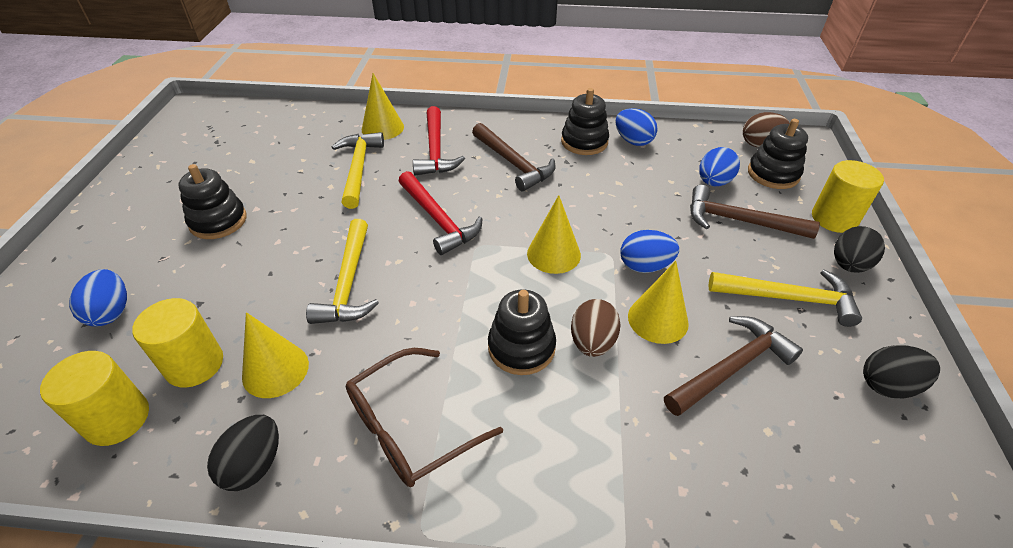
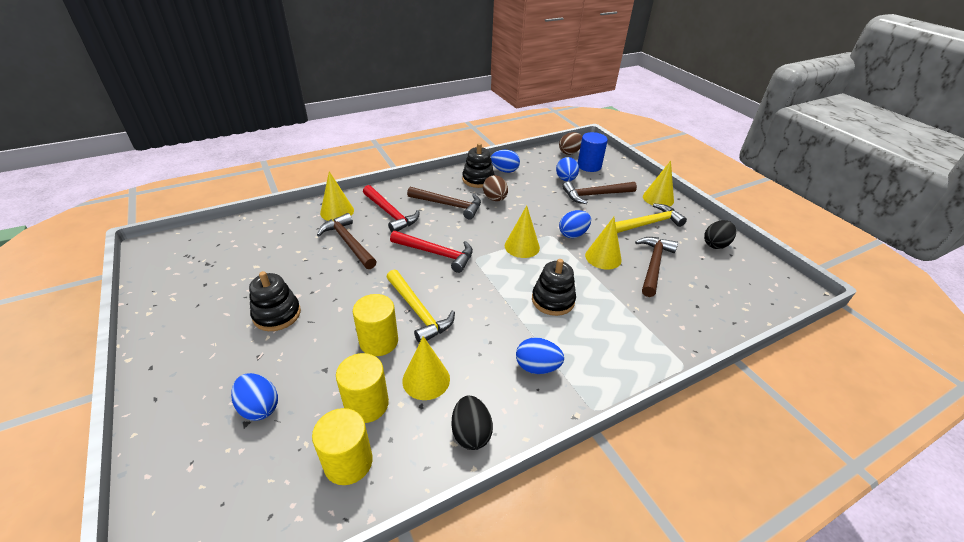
camera: 35 degrees left, 5 degrees down
yellow hammer [332,132,384,209] -> brown hammer [317,213,377,269]
brown glasses [345,348,503,487] -> blue egg [516,337,564,374]
brown egg [571,299,621,357] -> brown egg moved to [483,175,508,201]
black stacking toy [748,119,808,189] -> blue cylinder [578,132,608,172]
yellow cylinder [812,160,884,233] -> yellow cylinder moved to [353,294,398,356]
black egg [834,226,885,273] -> yellow cone [643,161,674,206]

